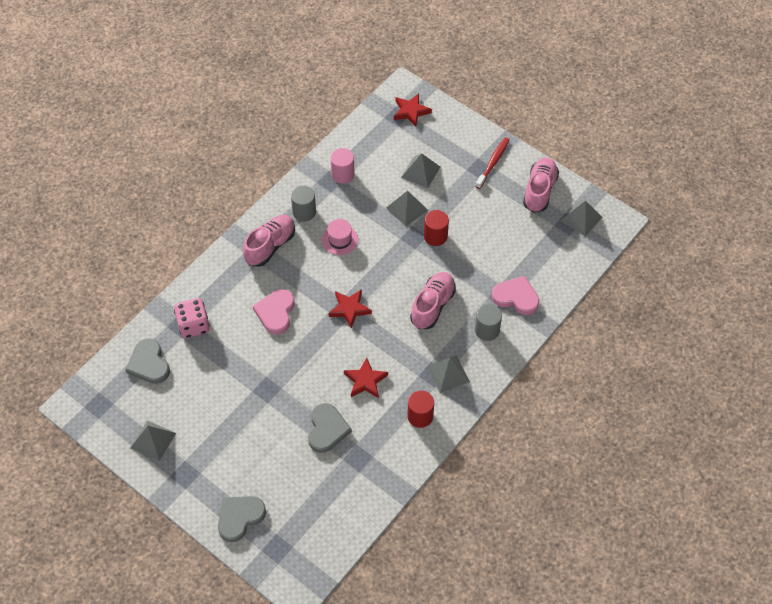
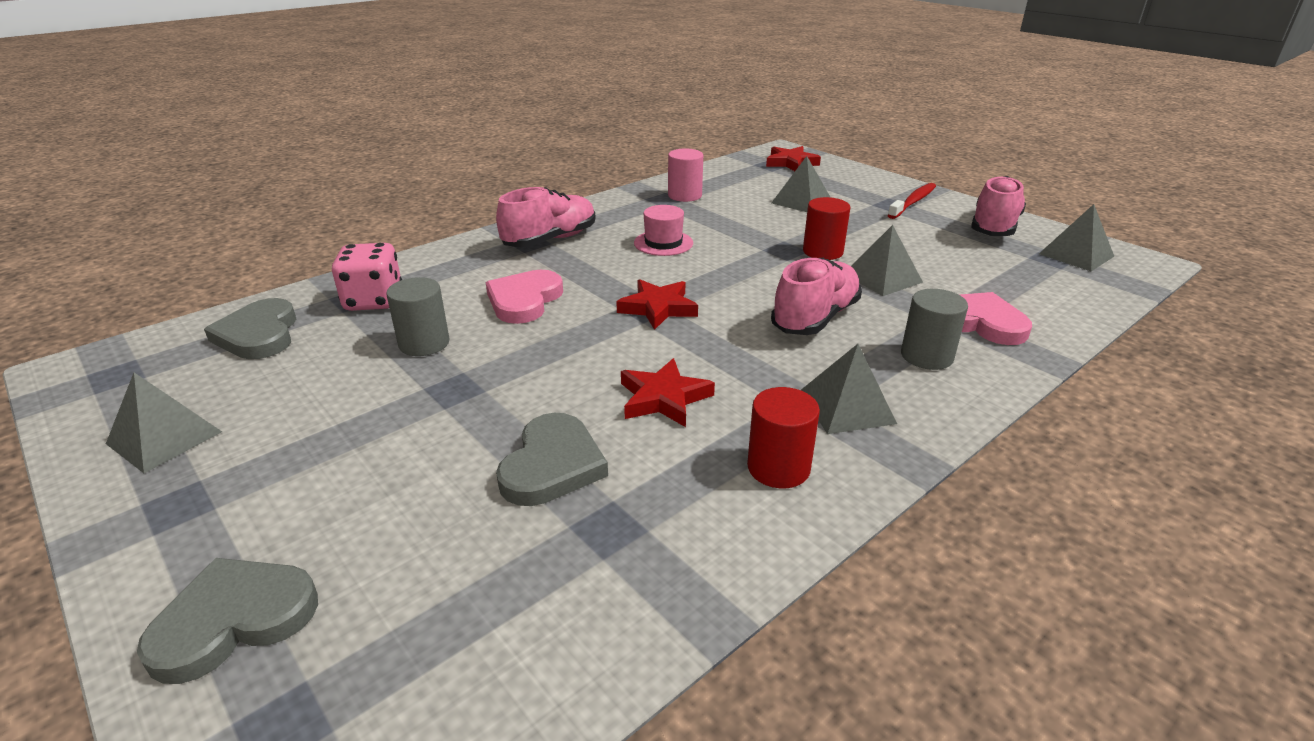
camera: 10 degrees right, 25 degrees down
grey cylinder [291,186,316,222] -> grey cylinder moved to [386,277,450,356]
grey pyramid [386,191,428,226] -> grey pyramid moved to [851,225,923,296]

